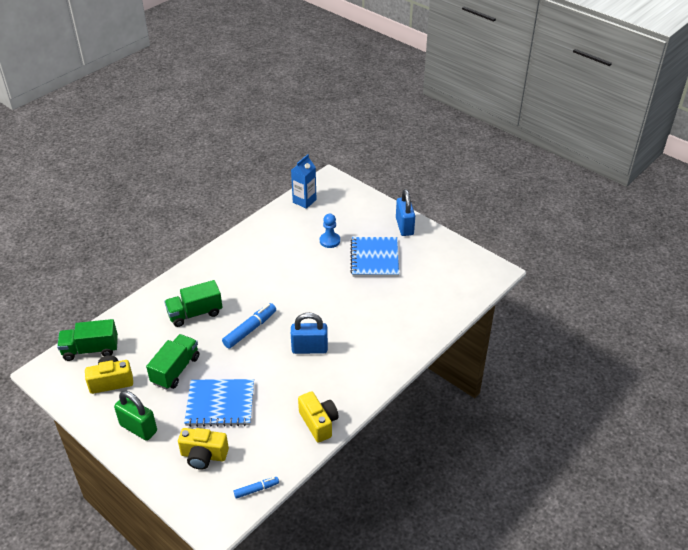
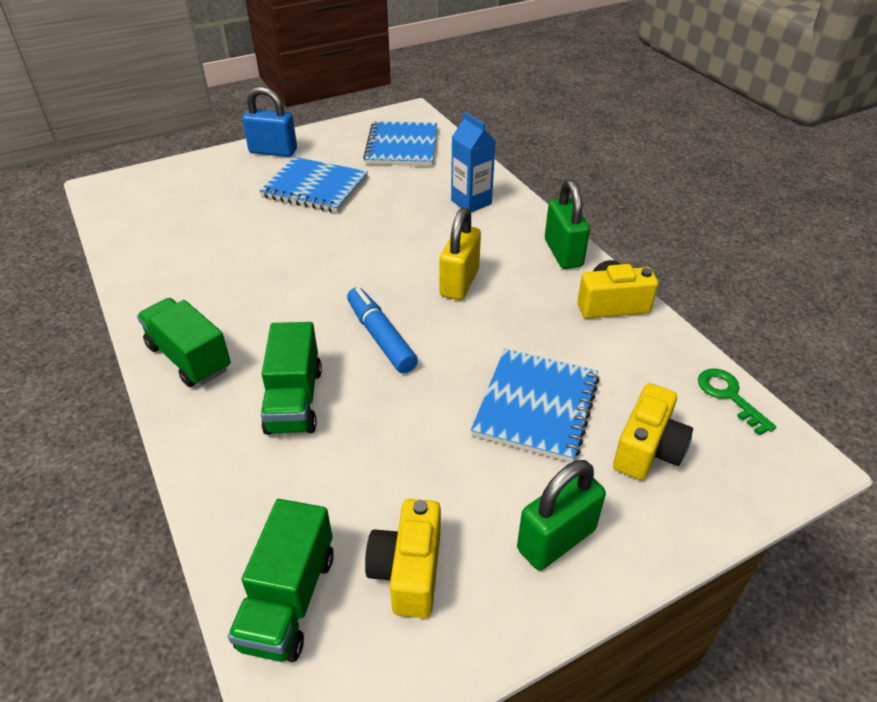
camera: 70 degrees left, 0 degrees up
green truck [146,334,199,390] -> green truck moved to [137,298,231,387]
blue marker [234,477,279,499] -> green key [698,369,776,435]
blue carton [291,154,317,209] -> blue carton moved to [451,112,496,212]
blue padlock [291,312,328,354] -> yellow padlock [439,207,481,300]
blue pawn [320,214,340,248] -> none
none -> blue notebook [363,121,437,166]
none -> green padlock [545,179,590,269]

